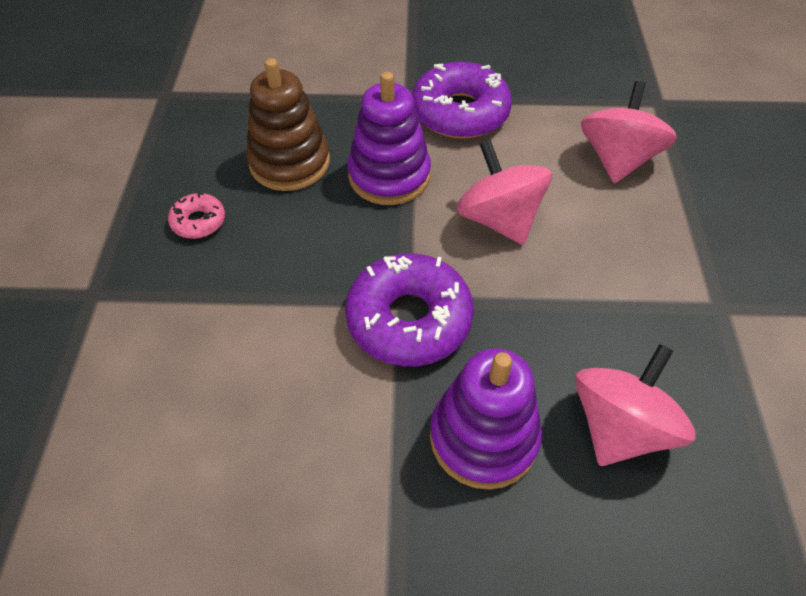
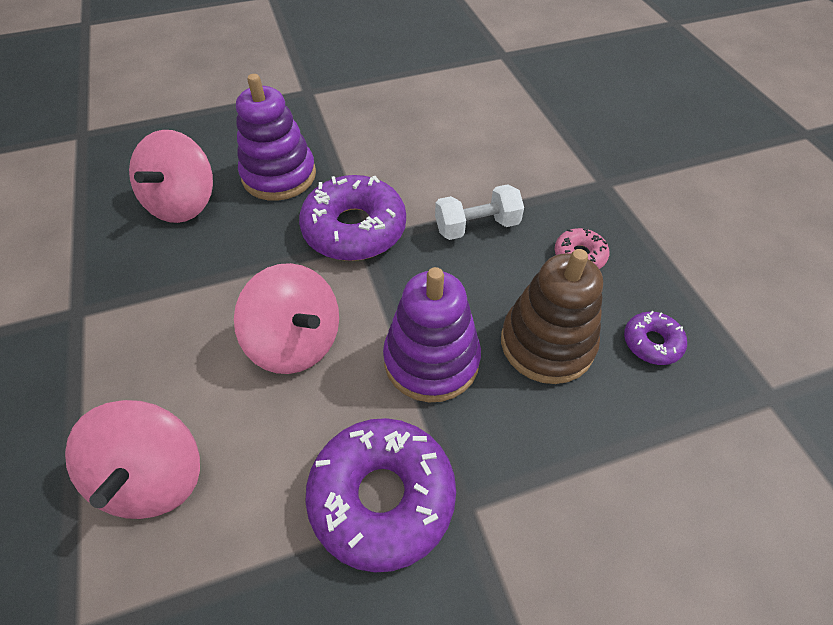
camera: 160 degrees right, 0 degrees up
none -> white dumbbell [435,184,524,240]
none -> purple donut [624,311,687,365]

